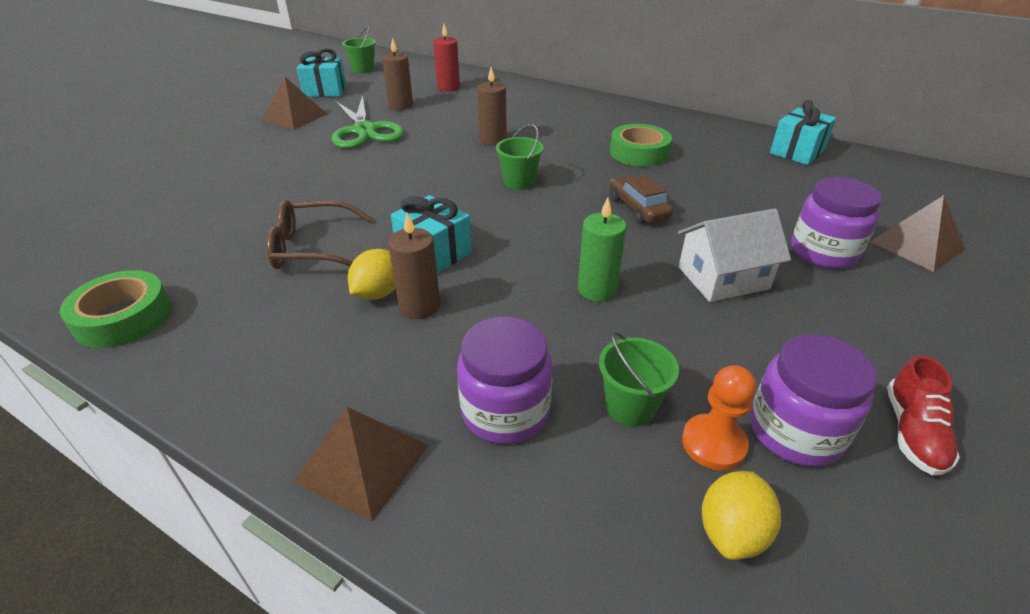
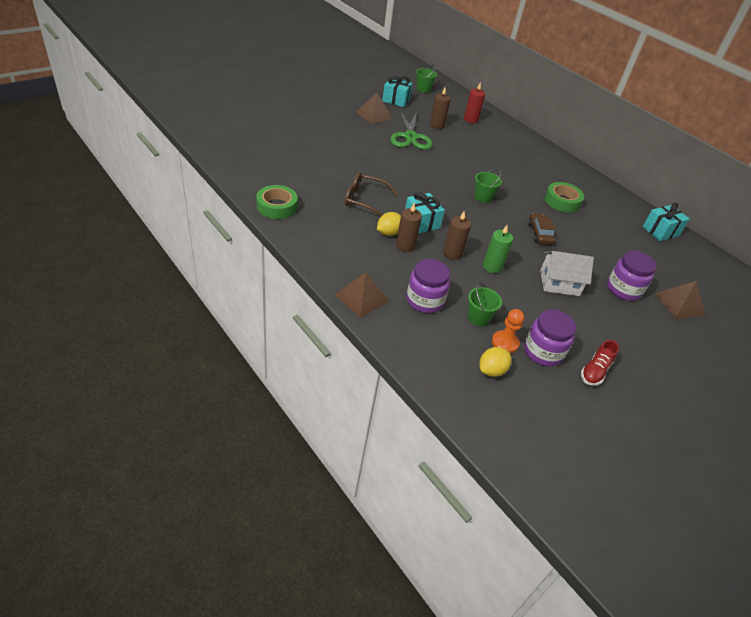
camera: 15 degrees right, 5 degrees up
brown candle [477,67,507,146] -> brown candle moved to [443,211,471,260]

